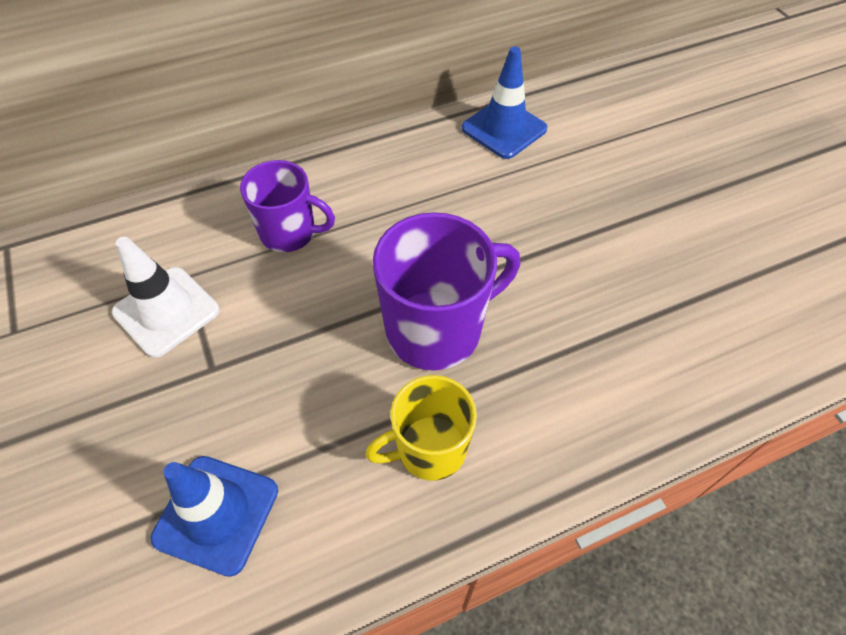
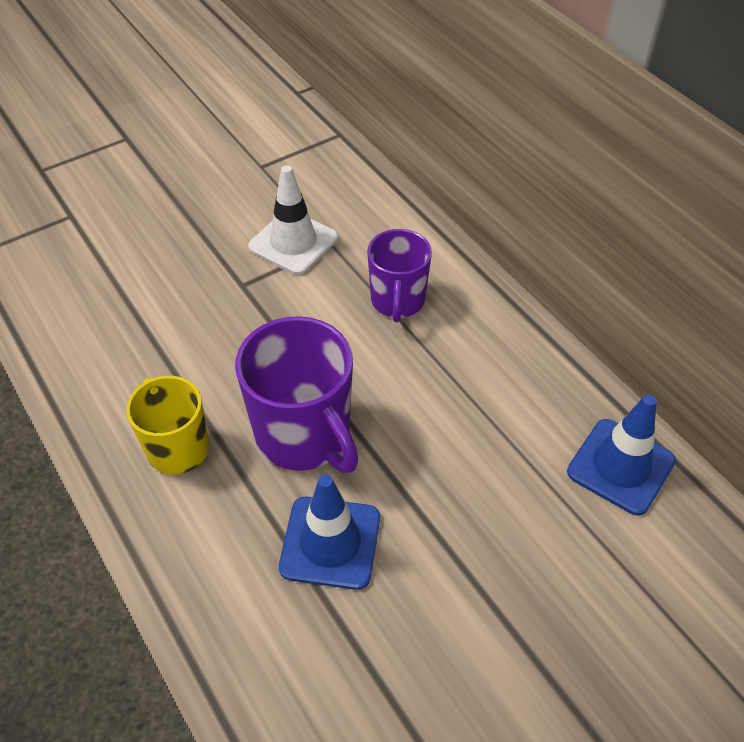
camera: 80 degrees right, 5 degrees down
blue traffic cone [151,456,278,577] -> blue traffic cone moved to [279,474,380,590]

